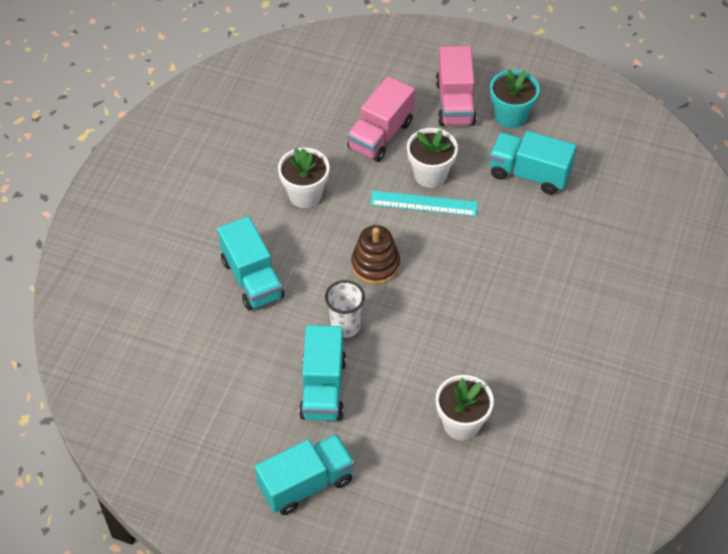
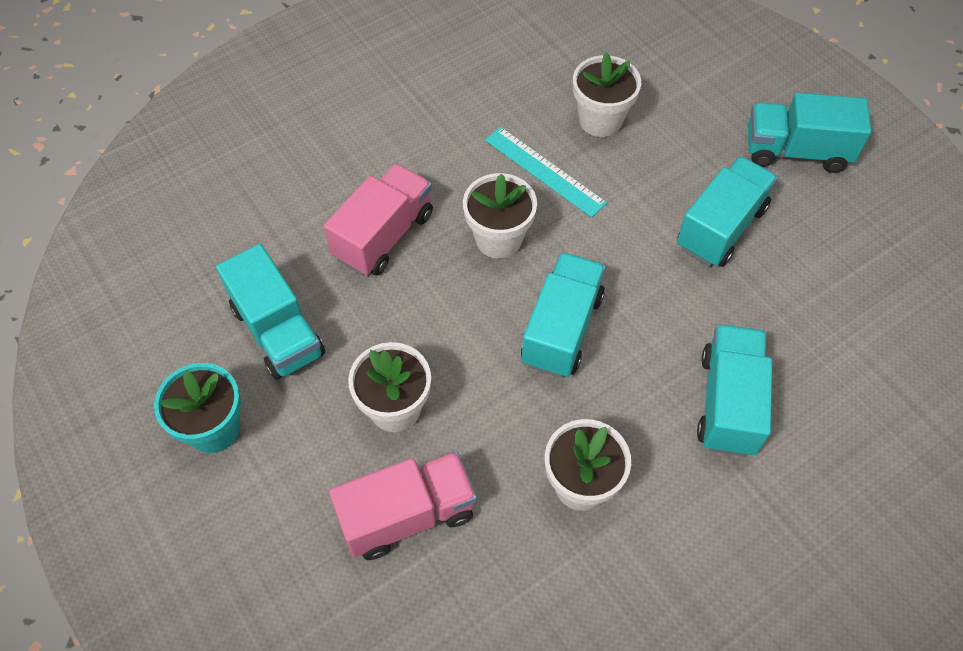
camera: 145 degrees left, 5 degrees up
white cup [325,280,365,338] -> none
brown stacking toy [351,225,400,285] -> turquoise truck [521,252,606,378]
turquoise ruler [370,191,478,216] -> turquoise ruler moved to [485,127,607,218]
pink truck [436,46,477,126] -> pink truck moved to [324,163,433,276]
none -> white flower pot [463,173,537,259]

